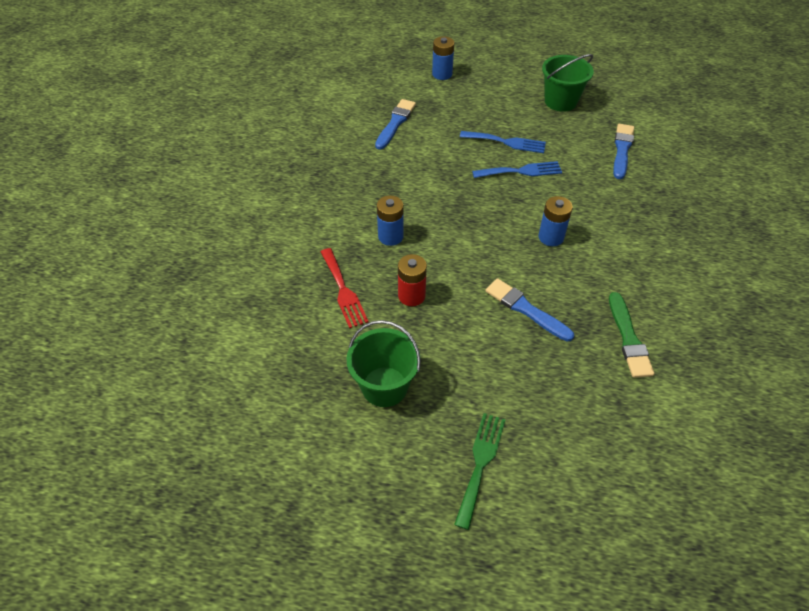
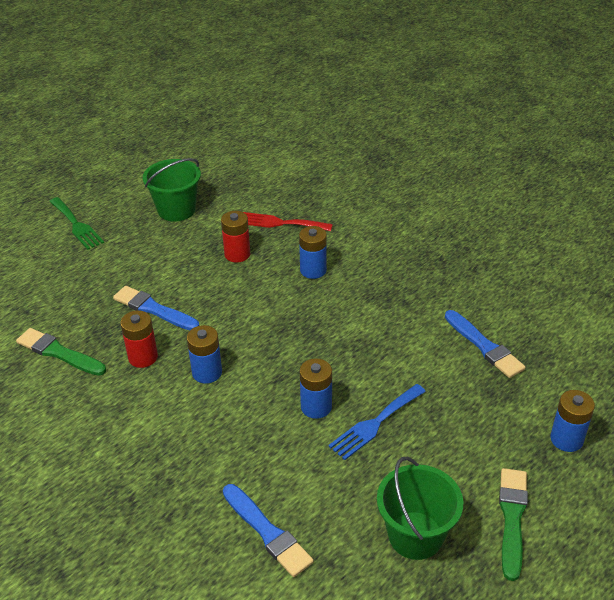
camera: 125 degrees right, 10 degrees down
blue fork [472,161,562,178] -> blue battery [300,358,332,419]
blue brush [486,278,574,342] -> blue brush turned 135 degrees counterclockwise [113,286,199,330]
none -> red battery [120,310,158,368]
none -> green brush [499,468,528,581]

